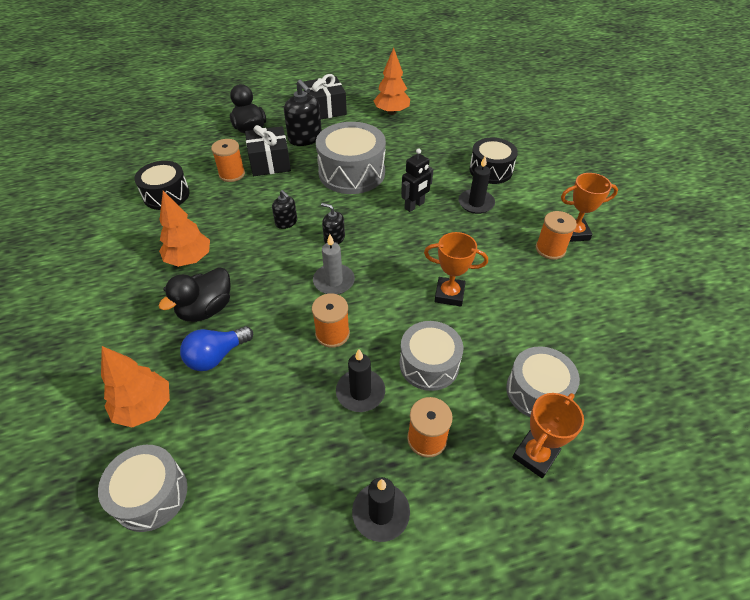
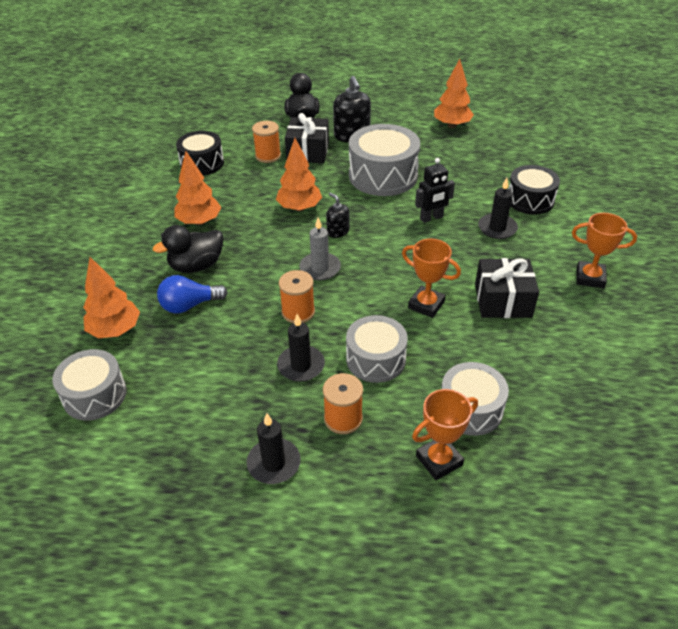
camera: 20 degrees right, 5 degrees down
black soap dispenser [272,190,297,229] -> orange tree [276,138,322,212]
black gift [304,74,347,119] -> black gift moved to [475,258,539,318]
orange spool [536,211,577,260] -> none

